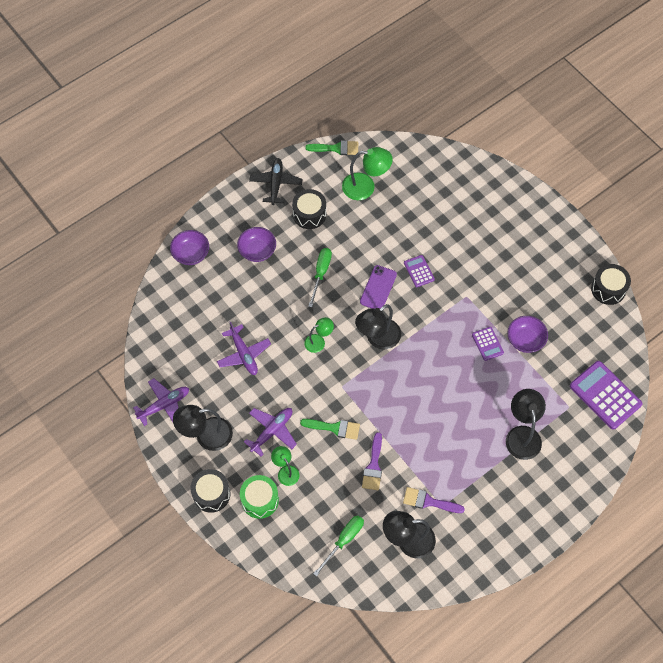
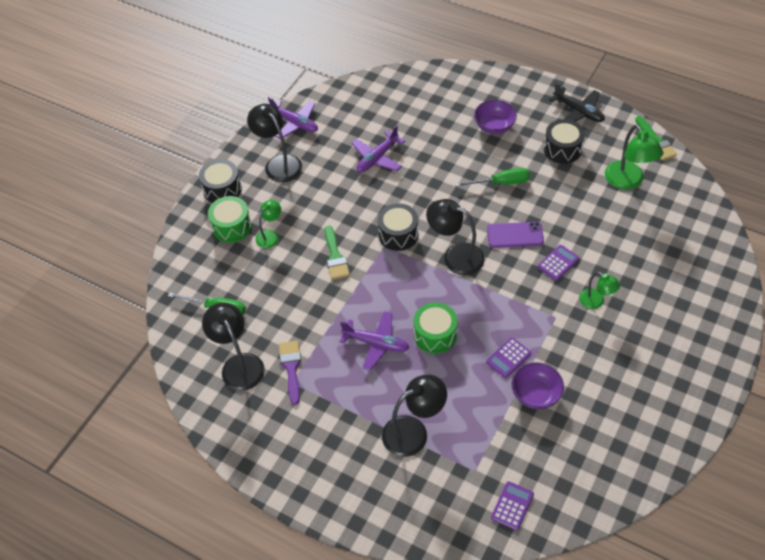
camera: 70 degrees right, 10 degrees down
purple bowl [170,230,209,265] -> none
purple plane [244,408,297,456] -> purple plane moved to [340,311,409,371]
black plane [249,158,302,205] -> black plane turned 60 degrees clockwise [549,83,605,122]
green lamp [304,317,334,353] -> green lamp moved to [579,272,620,309]
purple brush [362,432,382,490] -> none
purple calculator [570,361,643,430] -> purple calculator [491,481,534,531], size x0.52
black drum [591,264,631,305] -> black drum moved to [377,203,418,251]
none -> green drum [413,302,458,354]

